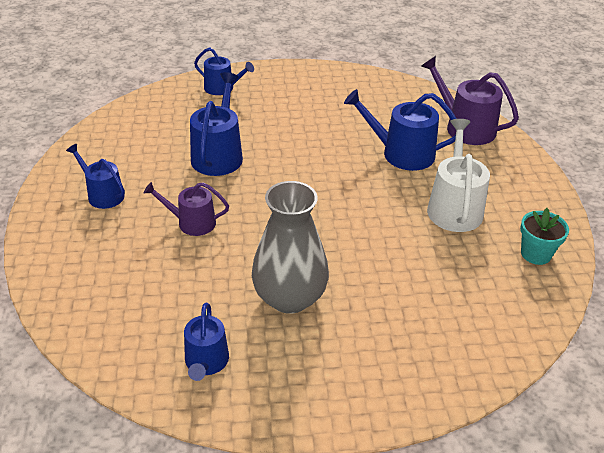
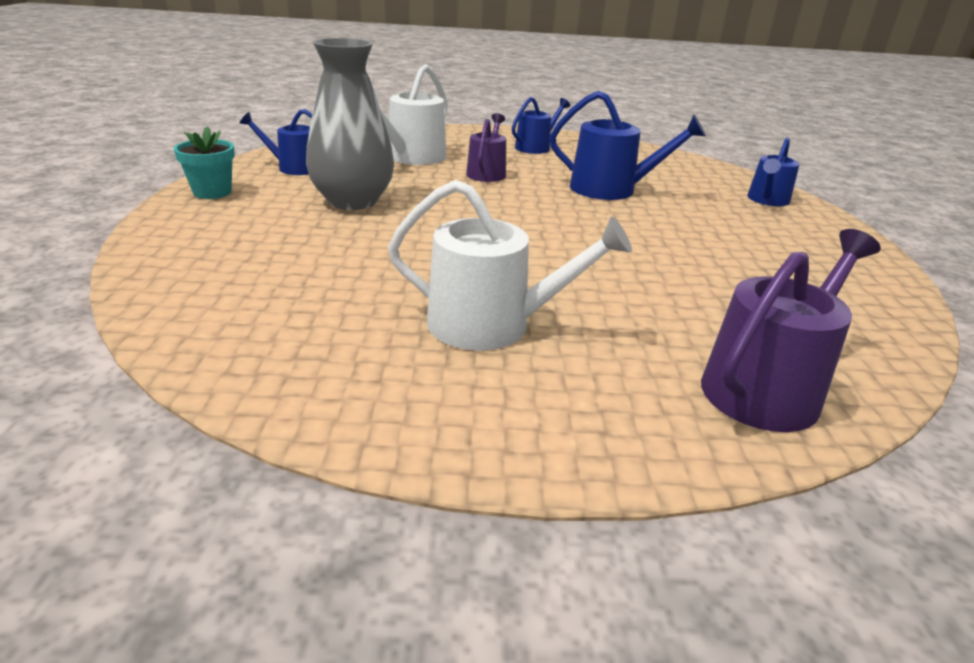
camera: 95 degrees right, 10 degrees down
blue watering can [344,89,457,171] -> none
turquoise flower pot [520,208,569,265] -> turquoise flower pot moved to [174,126,235,199]
none -> white watering can [374,64,448,165]

